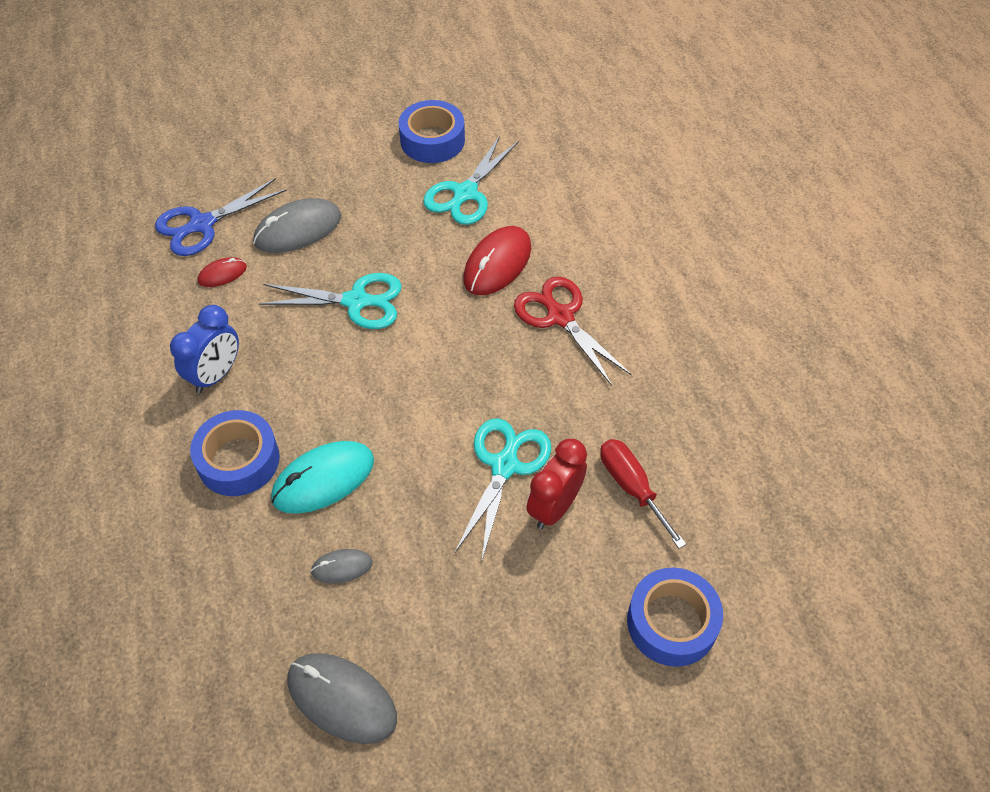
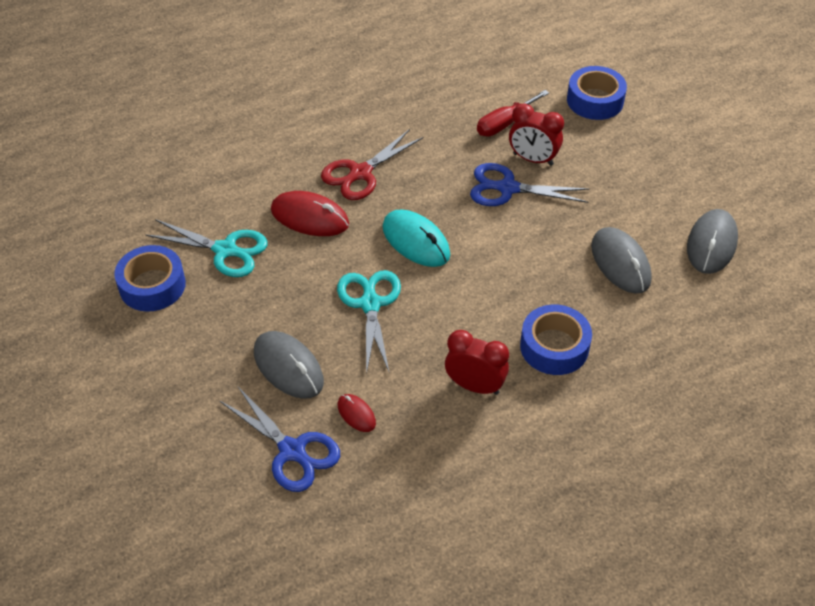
camera: 100 degrees left, 5 degrees down
blue clock [170,305,239,393] -> red clock [445,330,509,395]
turquoise mouse [271,441,374,514] -> turquoise mouse moved to [383,209,450,267]
grey mouse [310,549,373,583] -> grey mouse [591,227,652,294], size x1.89
turquoise scissors [455,418,551,560] -> blue scissors [470,163,589,206]

